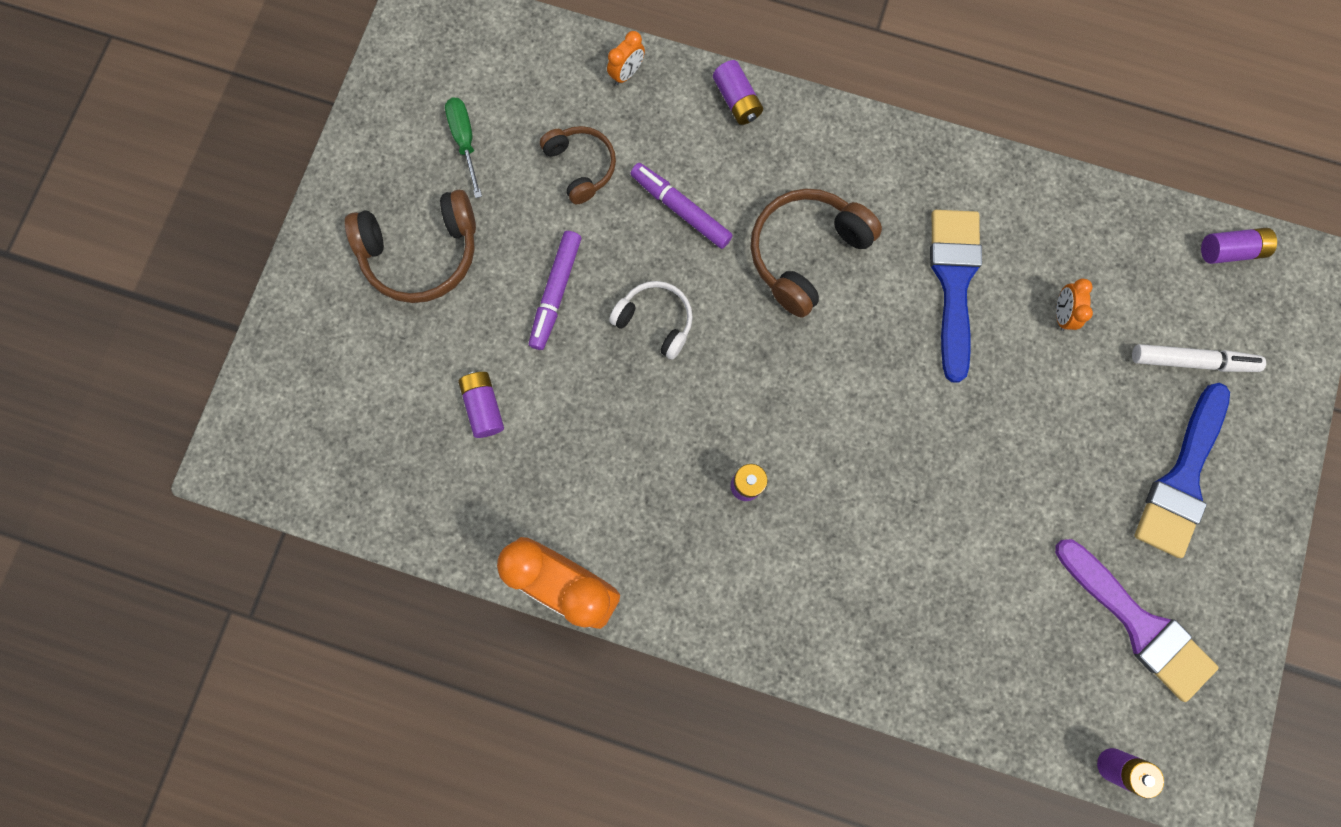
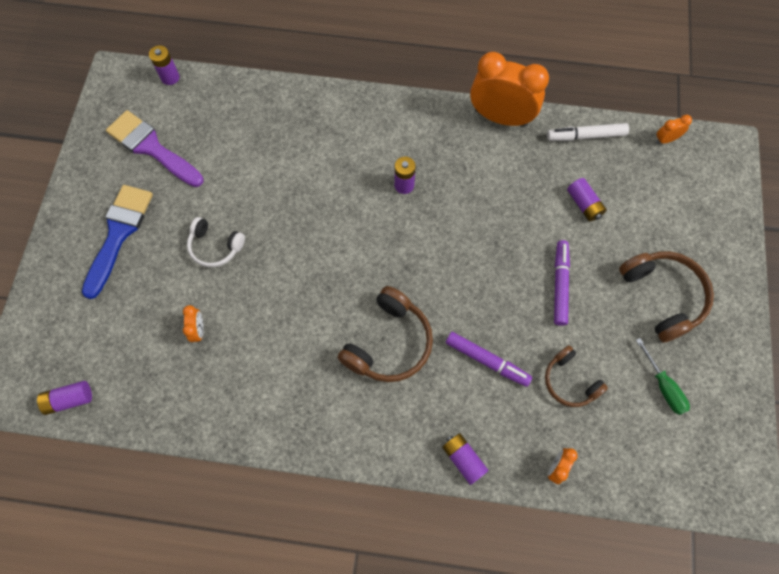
camera: 170 degrees right, 10 degrees down
brown headphones [345,190,476,303] -> brown headphones turned 90 degrees clockwise [619,251,714,343]
white headphones [609,281,693,360] -> white headphones moved to [187,217,245,267]
blue brush [930,210,982,383] -> none
white marker [1132,344,1266,372] -> white marker moved to [547,123,629,141]
none -> orange clock [656,115,692,144]

